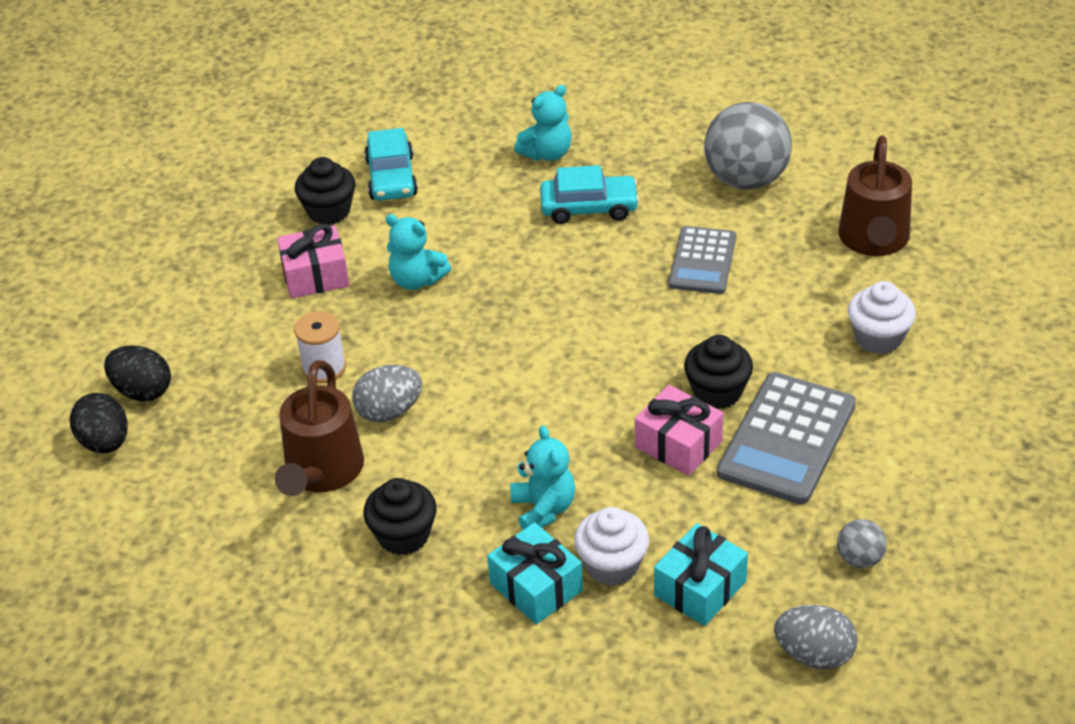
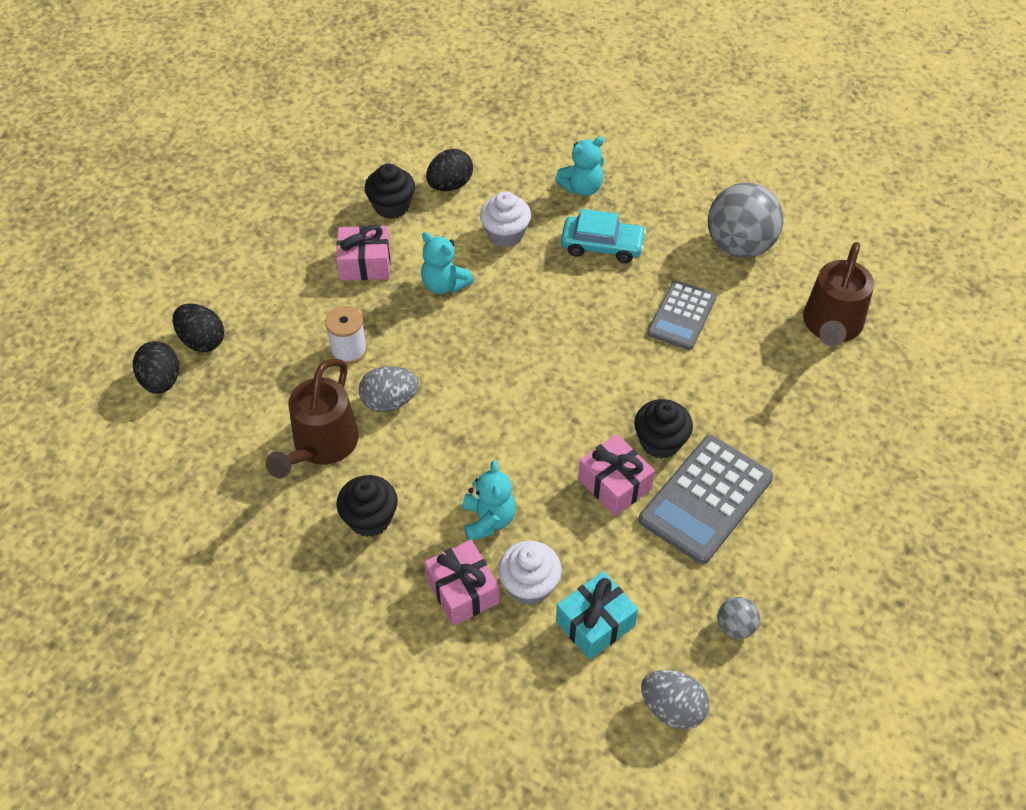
camera: 10 degrees right, 10 degrees up
turquoise car [364,128,418,201] -> black egg [426,149,473,191]
turquoise gift [487,522,583,624] -> pink gift [424,540,499,626]
white cupcake [848,281,916,354] -> white cupcake moved to [480,191,531,247]

